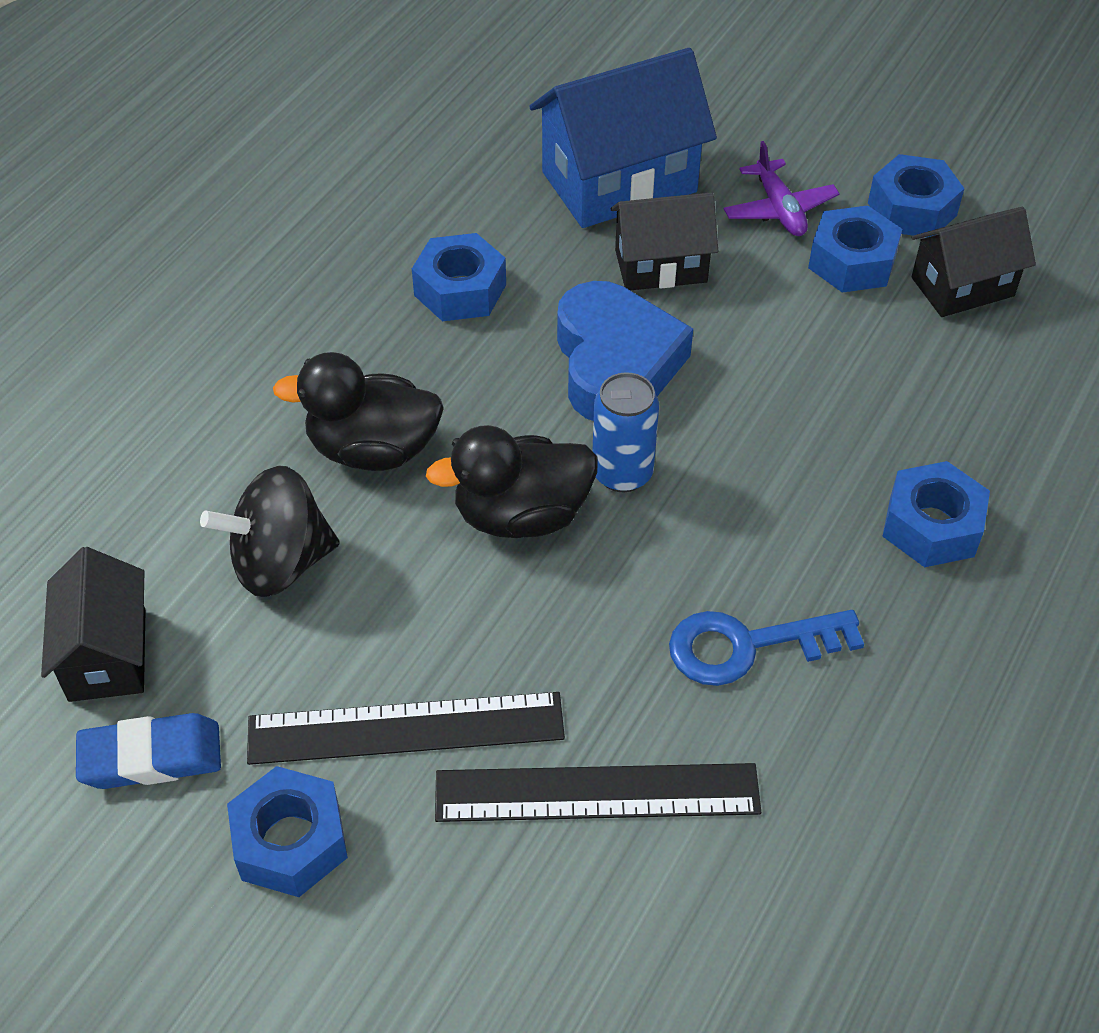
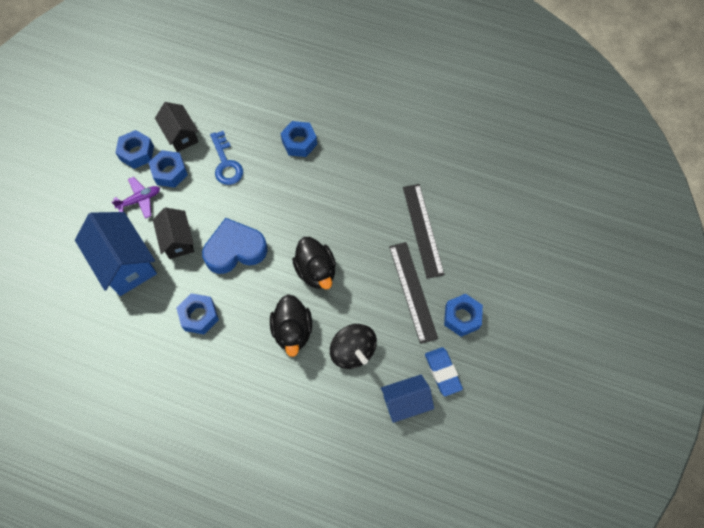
camera: 100 degrees left, 15 degrees up
black house [41,547,146,702] -> blue house [381,374,434,423]
blue can [592,372,659,492] -> none
blue key [669,610,864,686] -> blue key moved to [210,131,243,185]

